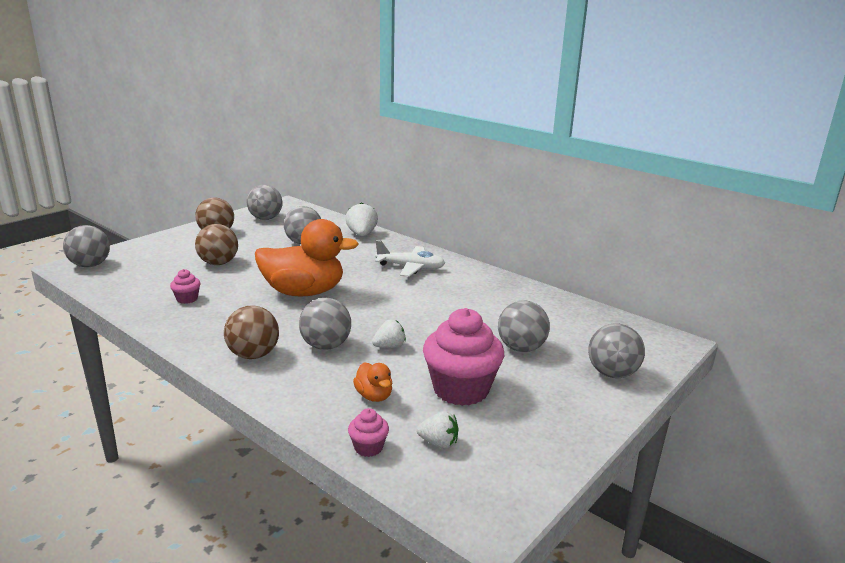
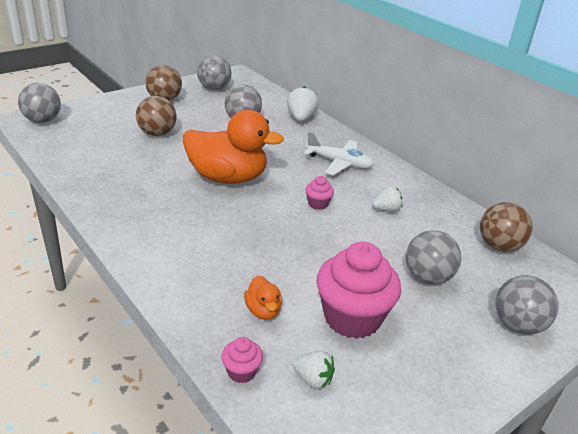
camera: 10 degrees right, 10 degrees up
pink cupcake [170,269,201,304] -> pink cupcake moved to [305,176,334,210]
brown ball [224,305,279,359] -> brown ball moved to [480,202,533,252]
grey ball [299,298,351,350] -> none
white strawberry [372,320,406,348] -> white strawberry moved to [372,186,403,212]

